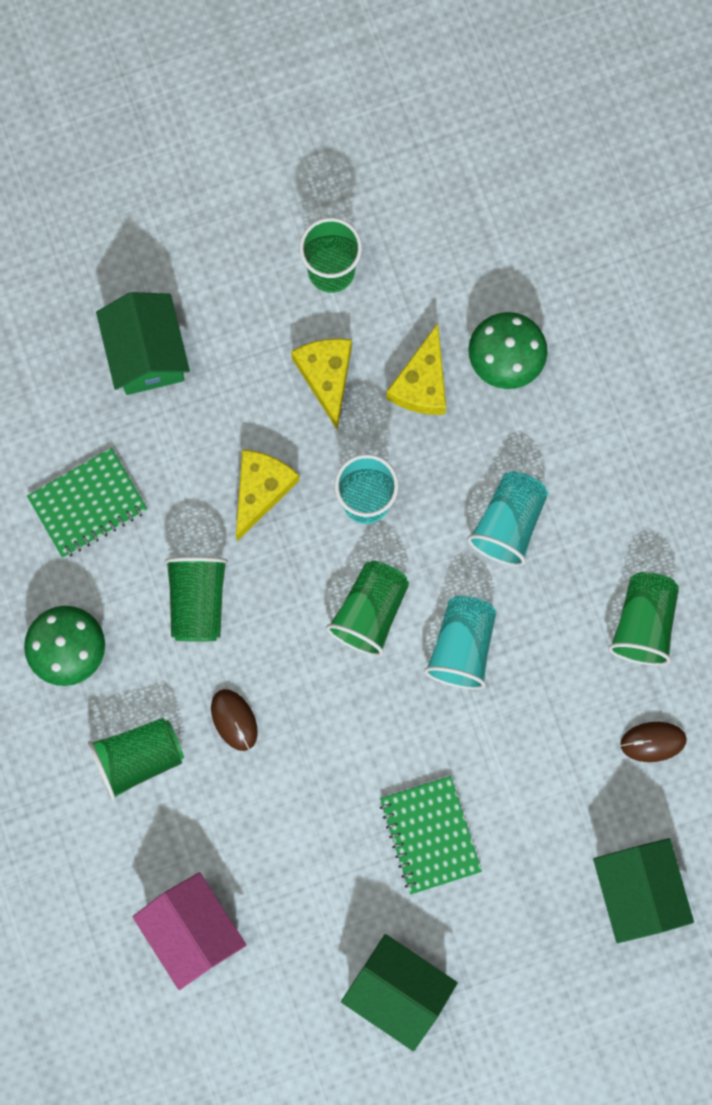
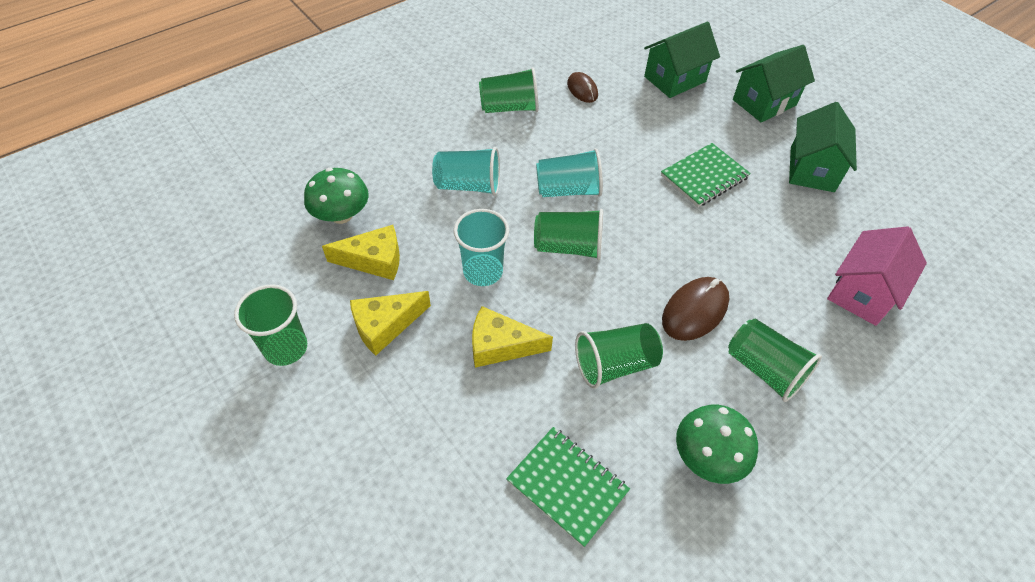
camera: 110 degrees left, 25 degrees down
green house [96,292,190,395] -> green house moved to [733,45,815,122]
brown mouse [211,689,258,751] -> brown mouse [662,277,729,341], size x1.56

